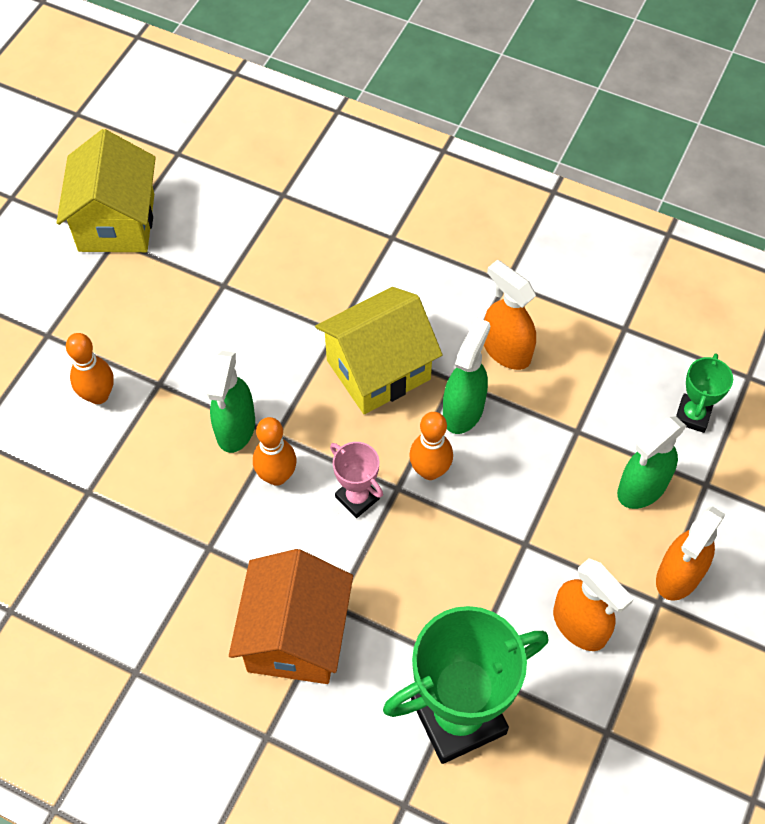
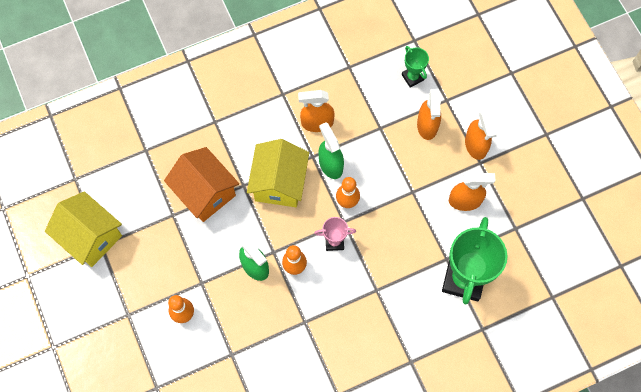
camera: 50 degrees left, 10 degrees up
orange house [229,549,353,684] -> orange house moved to [164,147,239,222]
green spray bottle [617,416,686,509] -> orange spray bottle [417,89,441,140]

